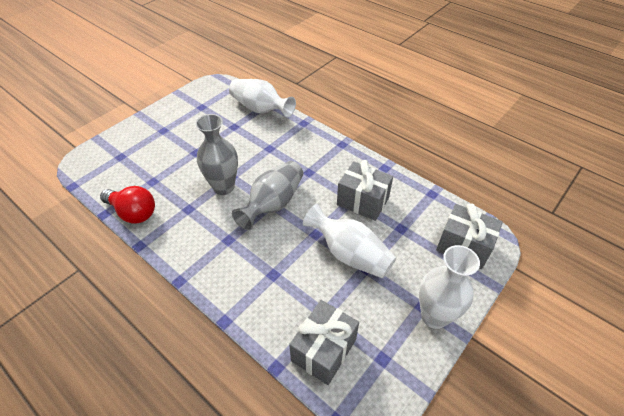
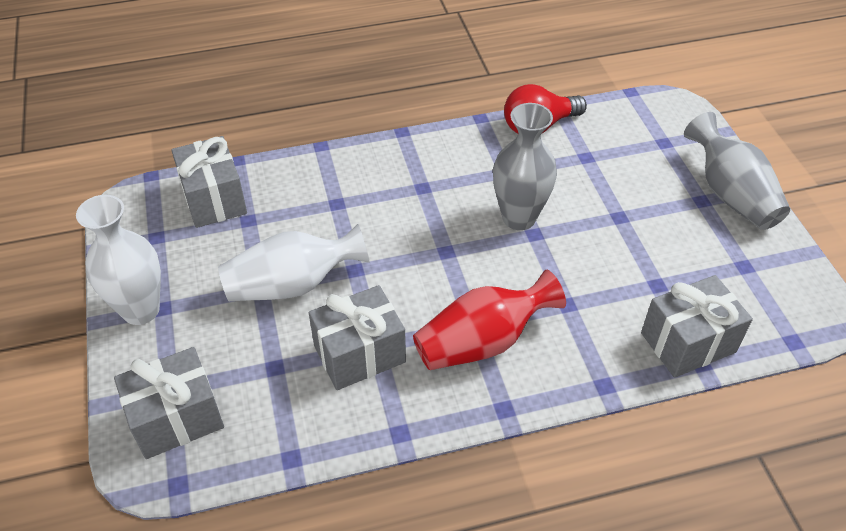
camera: 125 degrees right, 0 degrees up
white vase [229,79,296,117] -> grey gift [641,275,753,378]
grey vase [232,161,303,230] -> grey vase moved to [684,112,790,230]
none -> red vase [413,270,566,370]

